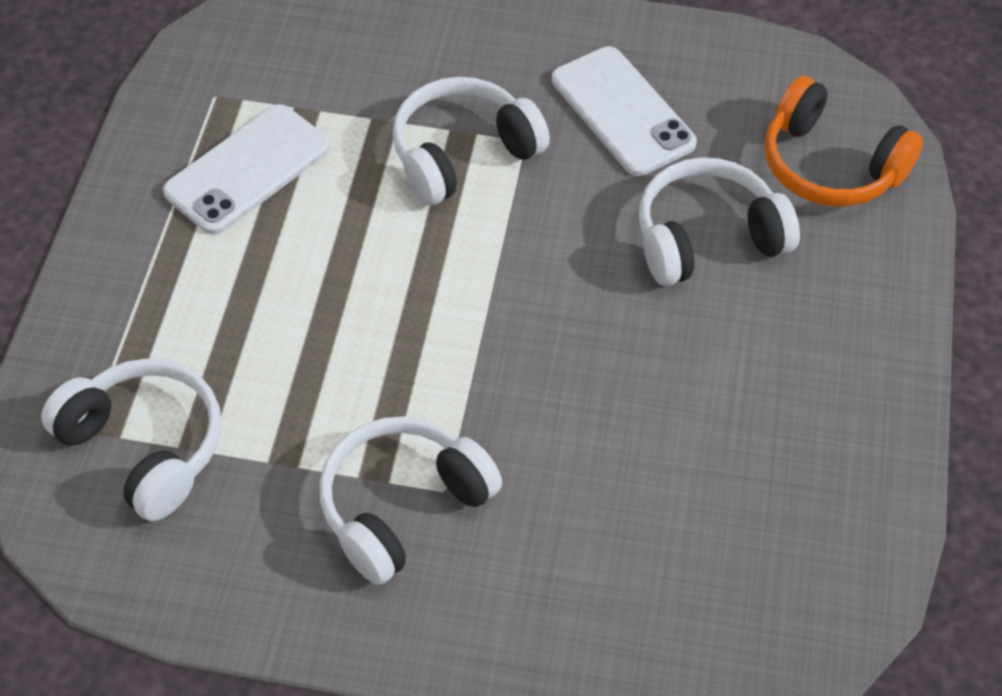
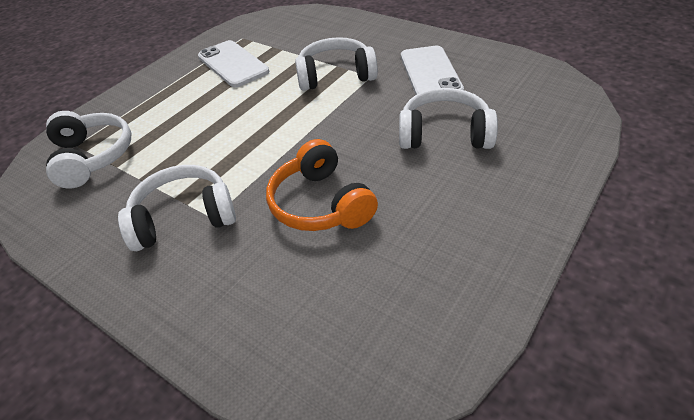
camera: 30 degrees right, 10 degrees down
white phone [163,104,330,235] -> white phone turned 75 degrees clockwise [198,40,269,87]
orange headphones [765,76,923,206] -> orange headphones moved to [266,139,378,231]

